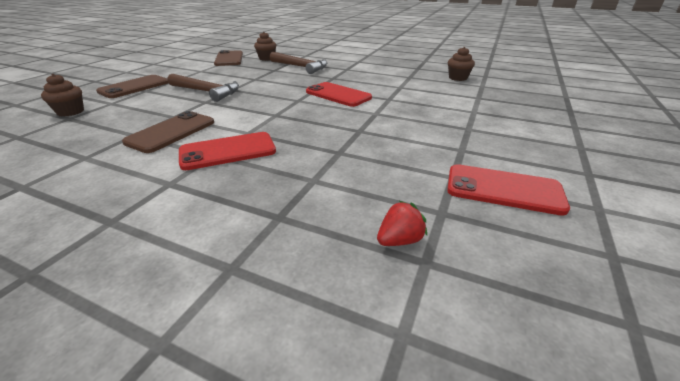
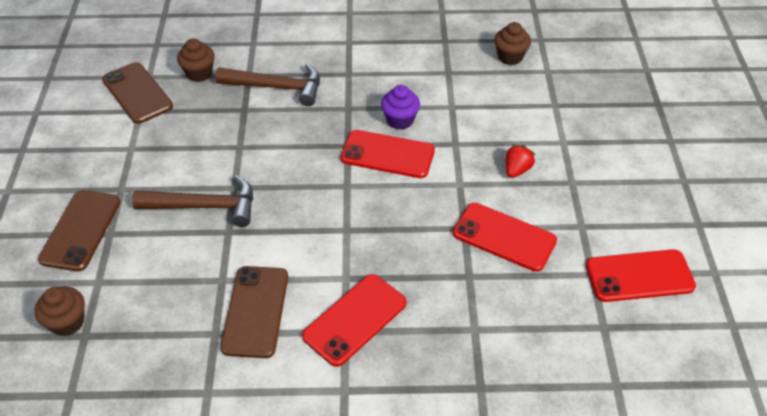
camera: 25 degrees left, 15 degrees up
red strawberry [377,201,427,246] -> red strawberry moved to [506,144,535,178]
none -> purple cupcake [381,85,420,130]
none -> red phone [453,203,557,272]

